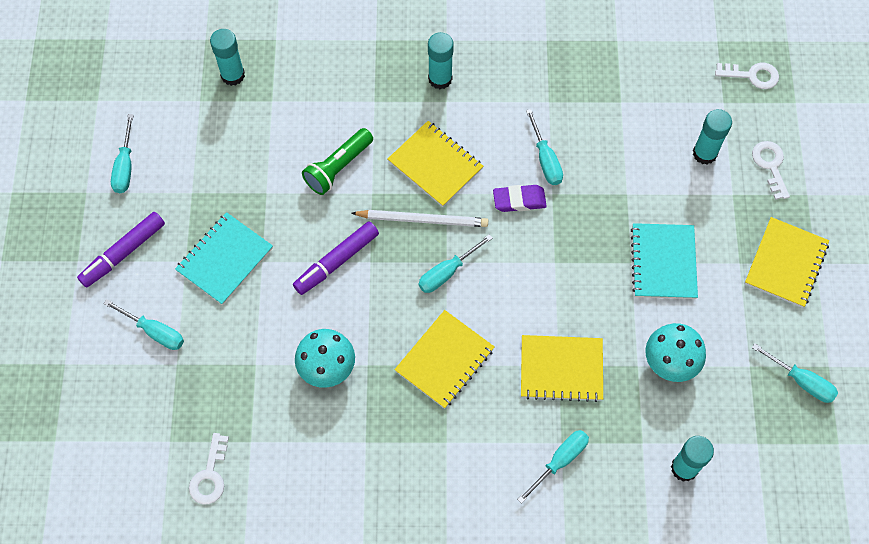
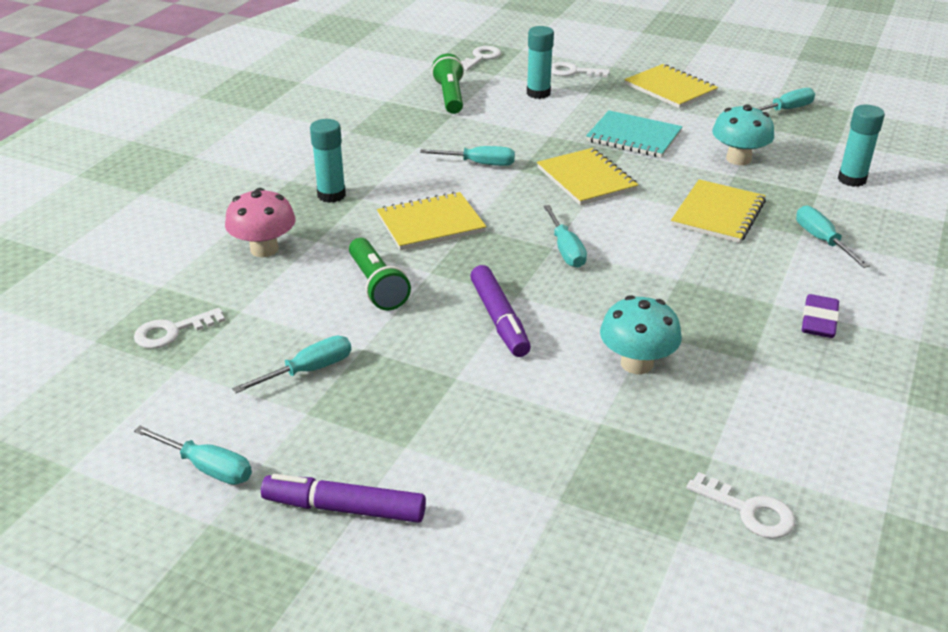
camera: 65 degrees left, 30 degrees down
purple marker [77,212,165,288] -> purple marker turned 120 degrees clockwise [261,474,426,523]
turquoise screwdriver [103,299,184,350] -> turquoise screwdriver moved to [232,336,351,393]
turquoise notebook [175,212,273,305] -> none
turquoise glue stick [210,29,245,86] -> white key [134,308,225,349]
white pencil [351,210,488,227] -> none
yellow notebook [394,310,495,409] -> yellow notebook moved to [537,148,638,205]
purple eraser [493,185,547,212] -> purple eraser moved to [802,294,839,338]
none -> pink mushroom [225,188,296,257]
none -> green flashlight [432,54,464,114]

